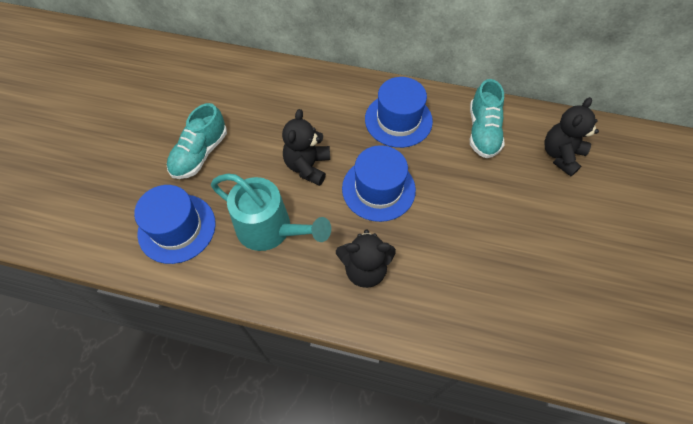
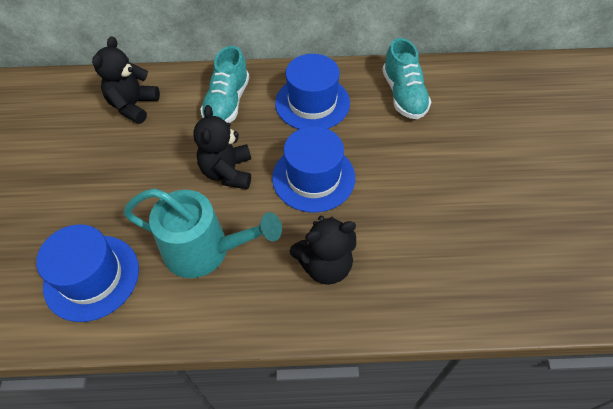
camera: 15 degrees left, 5 degrees down
turquoise shoe [167,103,227,179] -> turquoise shoe moved to [200,46,249,123]
black teddy bear [544,97,599,177] -> black teddy bear moved to [92,36,160,124]

